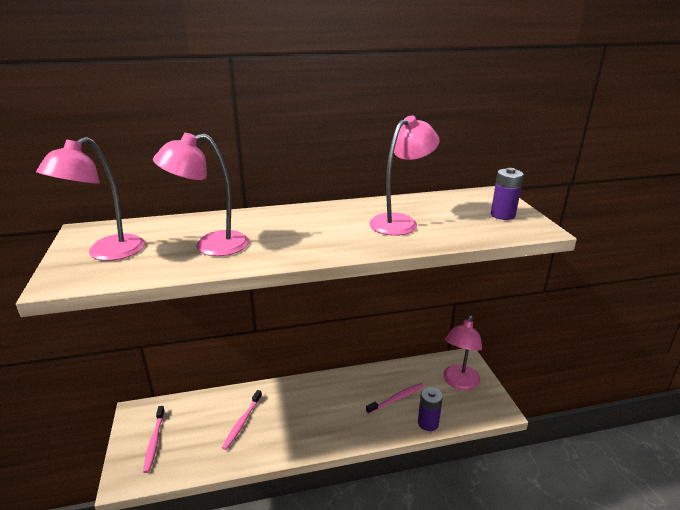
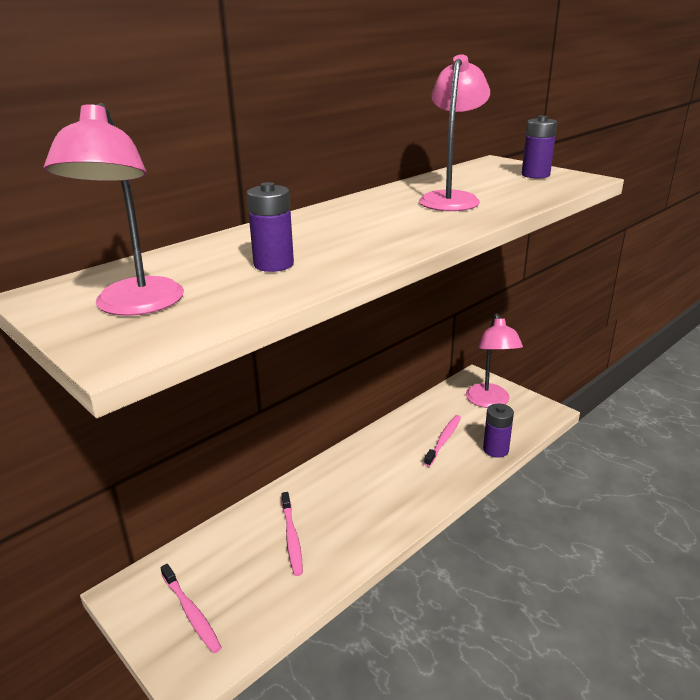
camera: 30 degrees left, 0 degrees up
pink lamp [153,133,249,256] -> purple battery [247,182,294,272]

